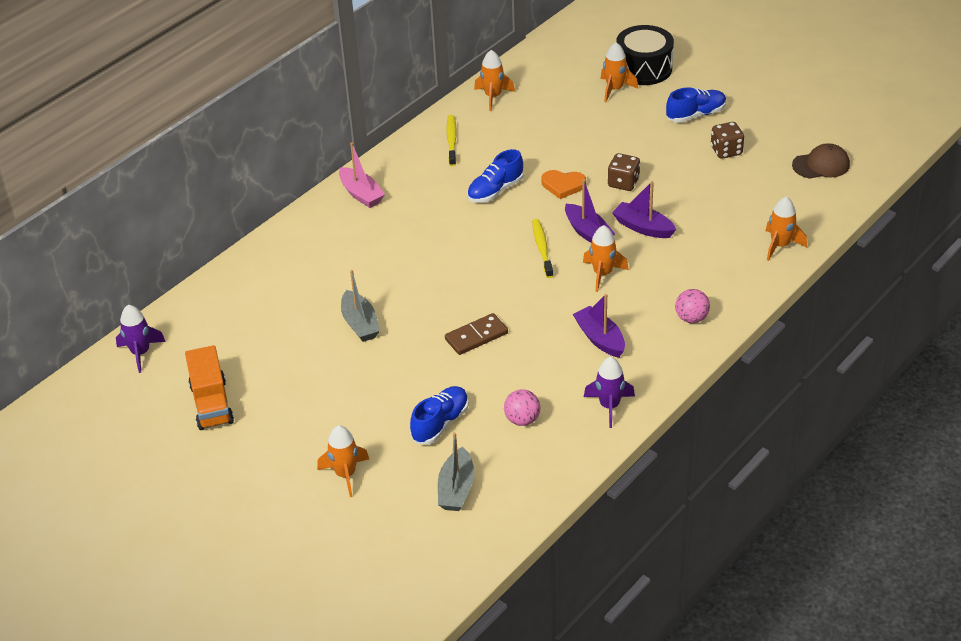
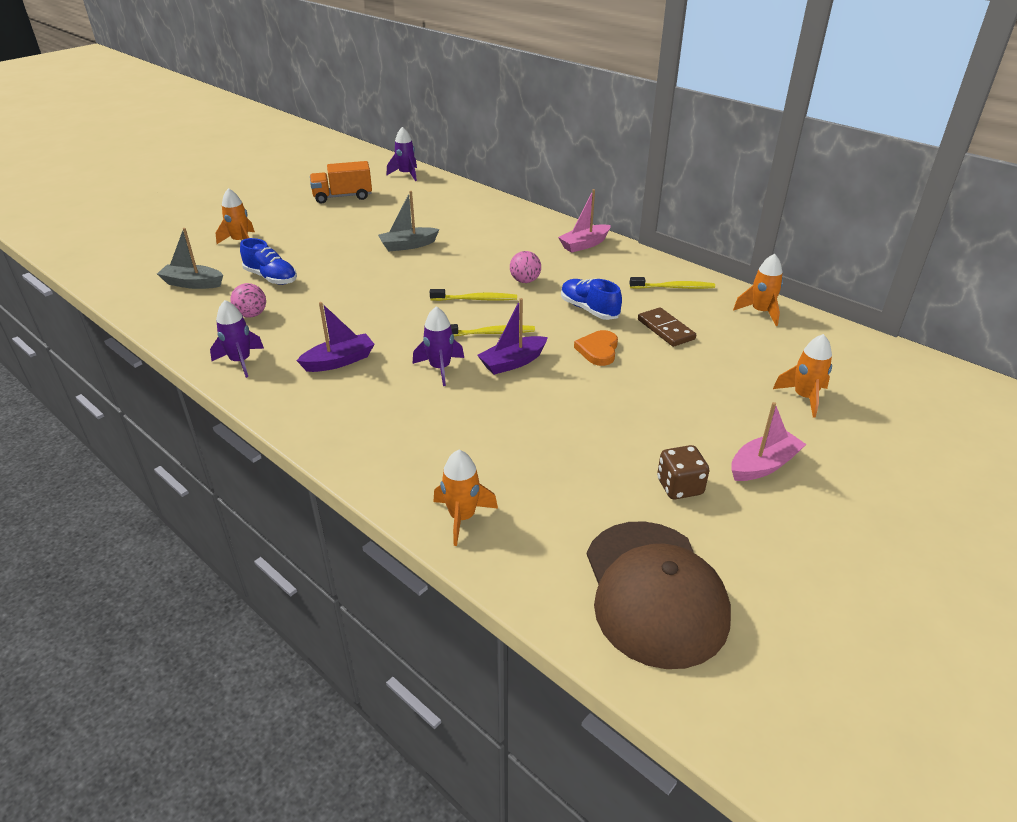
camera: 90 degrees right, 5 degrees down
brown domino [445,313,508,355] -> brown domino moved to [638,307,696,347]
orange rocket [583,225,629,292] -> purple rocket [413,306,464,386]
brown dice [608,153,640,191] -> none
purple boat [612,181,676,238] -> none
black drum [616,25,674,85] -> none
blue shoe [666,87,726,123] -> pink boat [731,402,806,481]
pink ball [675,289,710,323] -> pink ball moved to [510,251,541,283]
brown cap [792,143,850,179] -> brown cap [587,521,731,669], size x1.85
none -> yellow toothbrush [430,289,517,301]

